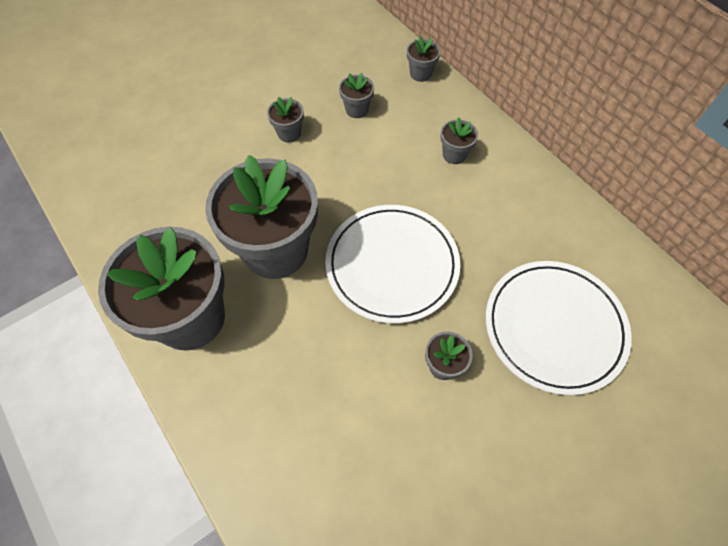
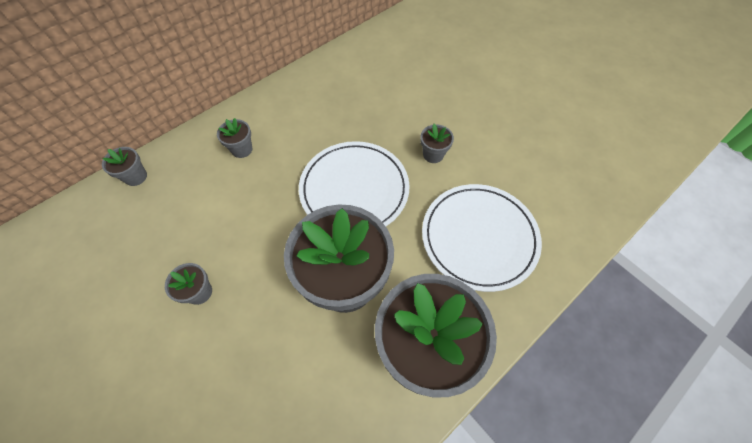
camera: 95 degrees left, 0 degrees up
grey flower pot [339,73,374,118] -> none
white plate [486,261,632,395] -> white plate moved to [422,184,542,292]

